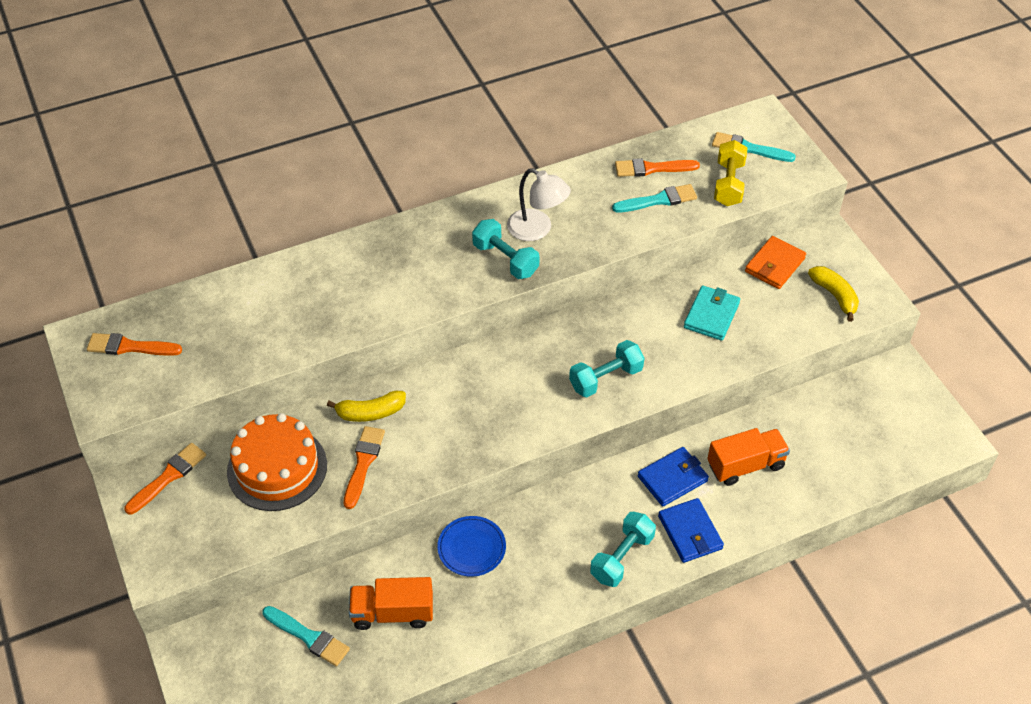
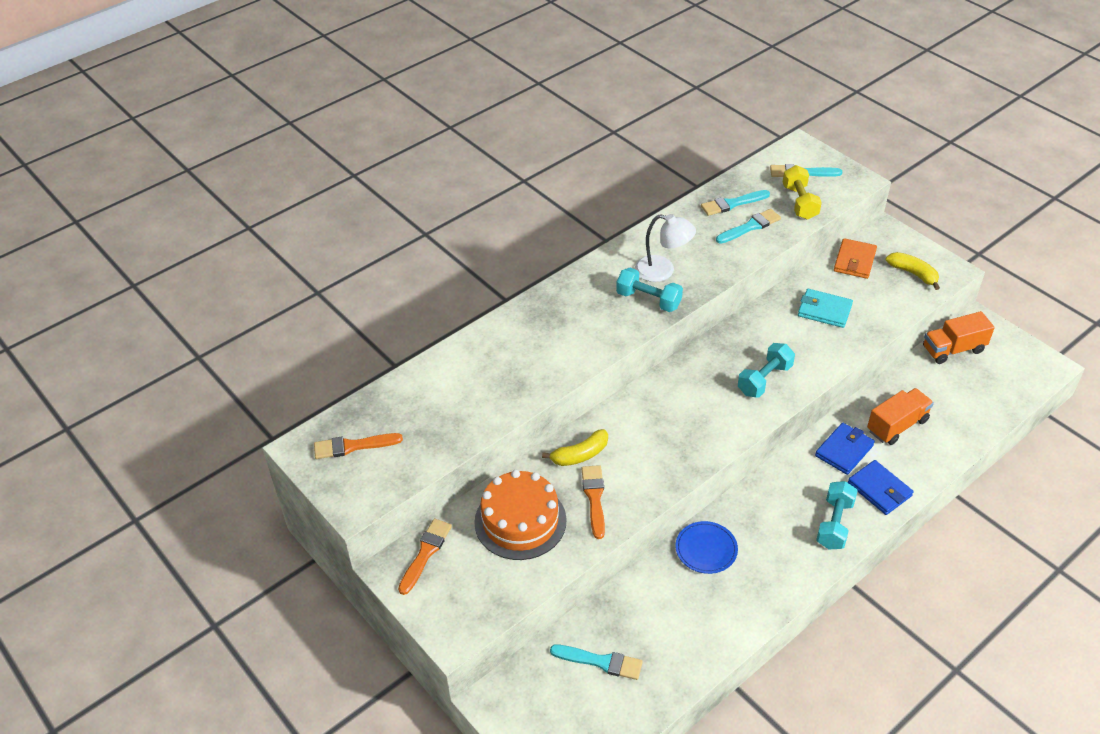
camera: 15 degrees left, 5 degrees down
orange truck [349,577,433,630] -> orange truck moved to [923,311,995,364]
orange brush [615,158,700,177] -> turquoise brush [701,190,770,216]
turquoise wallet [684,285,740,341] -> turquoise wallet turned 75 degrees counterclockwise [798,289,853,328]

